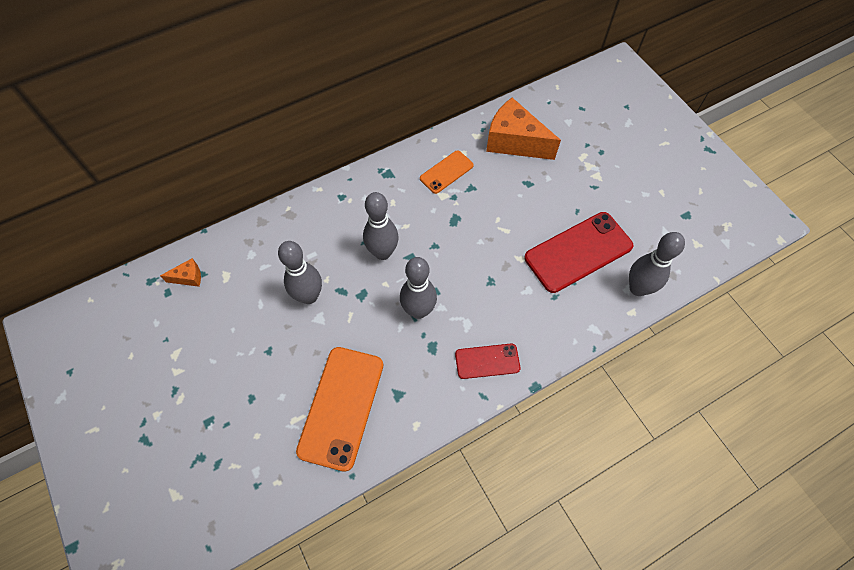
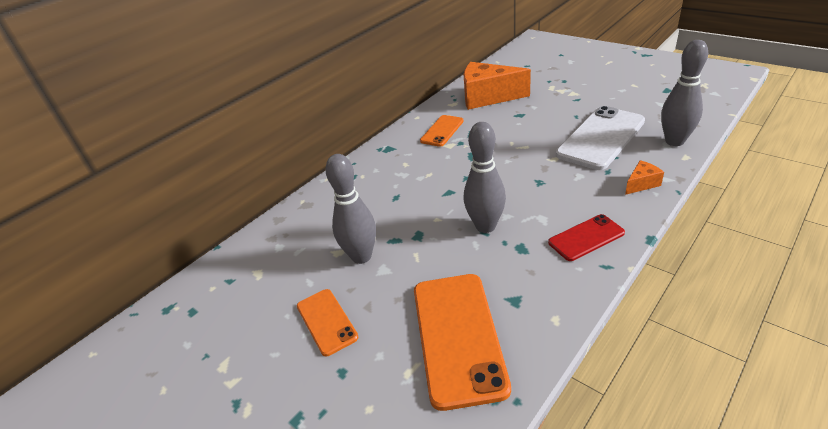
camera: 15 degrees left, 25 degrees down
orange cheese [160,258,201,287] -> orange cheese moved to [625,160,664,195]
grey bowling pin [363,192,399,260] -> none
red phone [524,212,633,293] -> white phone [556,106,645,170]
none -> orange phone [297,289,358,356]

